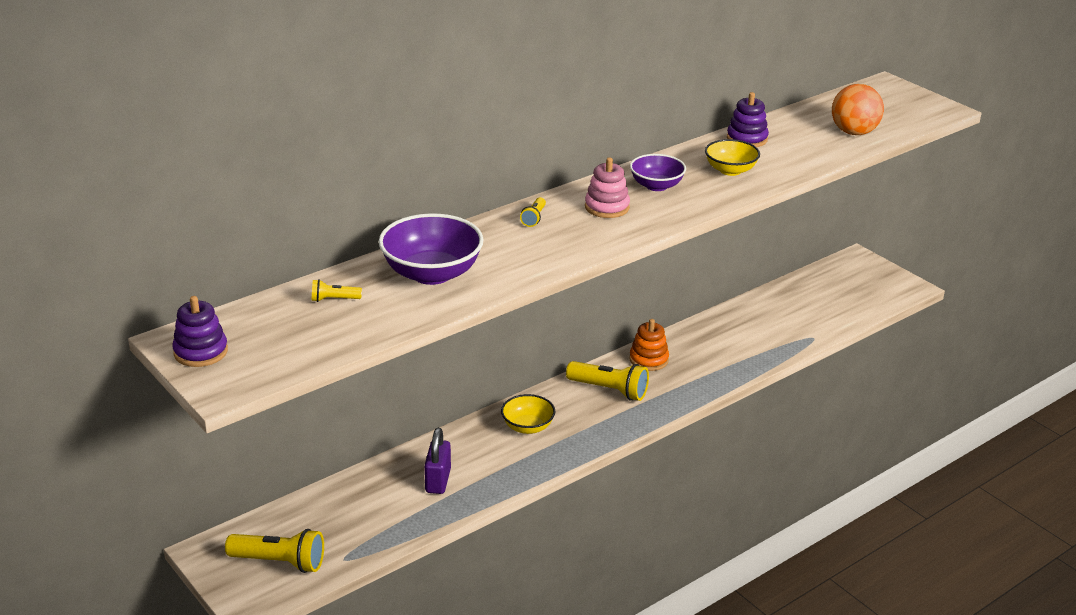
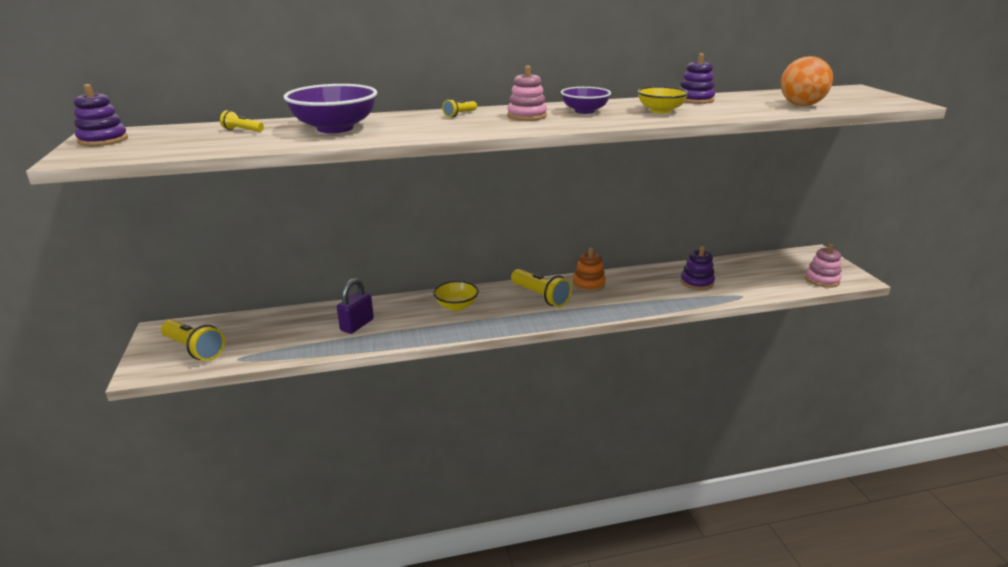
camera: 25 degrees right, 5 degrees down
none -> purple stacking toy [680,246,715,290]
none -> pink stacking toy [805,244,842,288]

